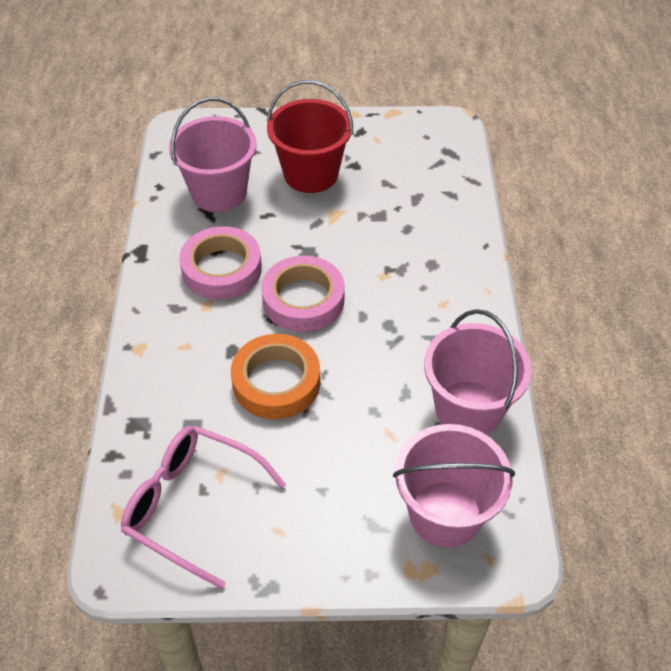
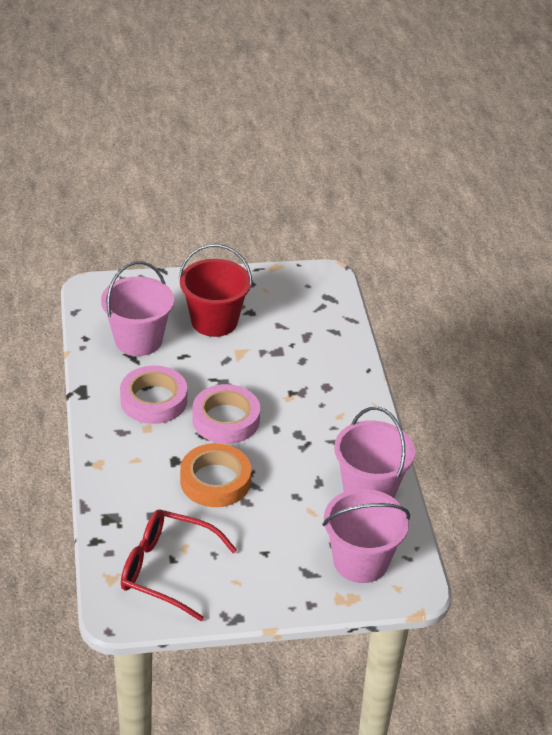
camera: 10 degrees left, 10 degrees down
pink glasses [121,425,286,589] -> red glasses [121,509,237,621]

